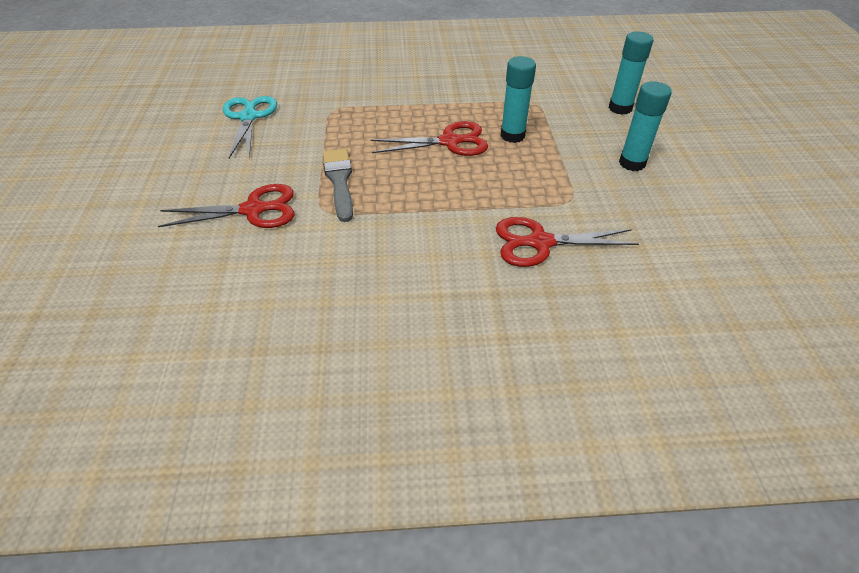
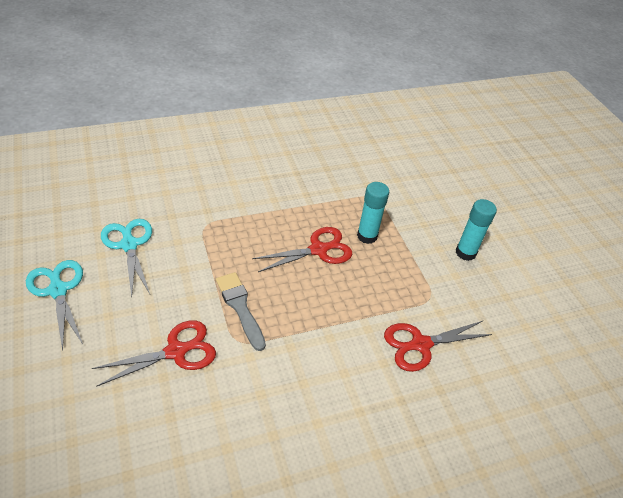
camera: 20 degrees left, 0 degrees up
turquoise glue stick [609,32,653,115] -> none
none -> turquoise scissors [26,260,83,351]

